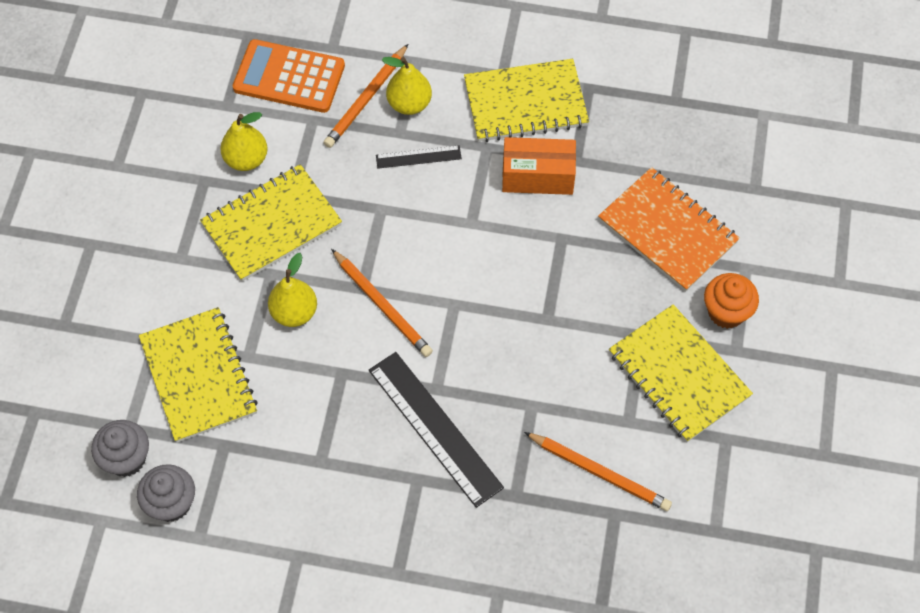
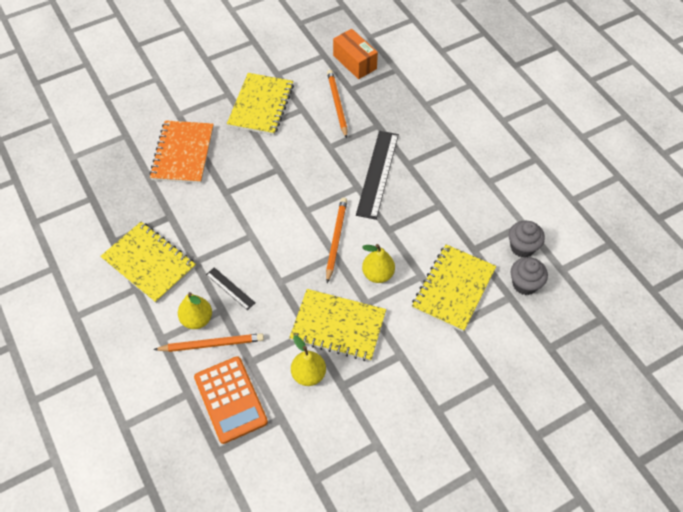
camera: 130 degrees left, 5 degrees down
orange box [502,137,576,195] -> orange box moved to [333,29,378,79]
orange cupcake [704,273,759,329] -> none

